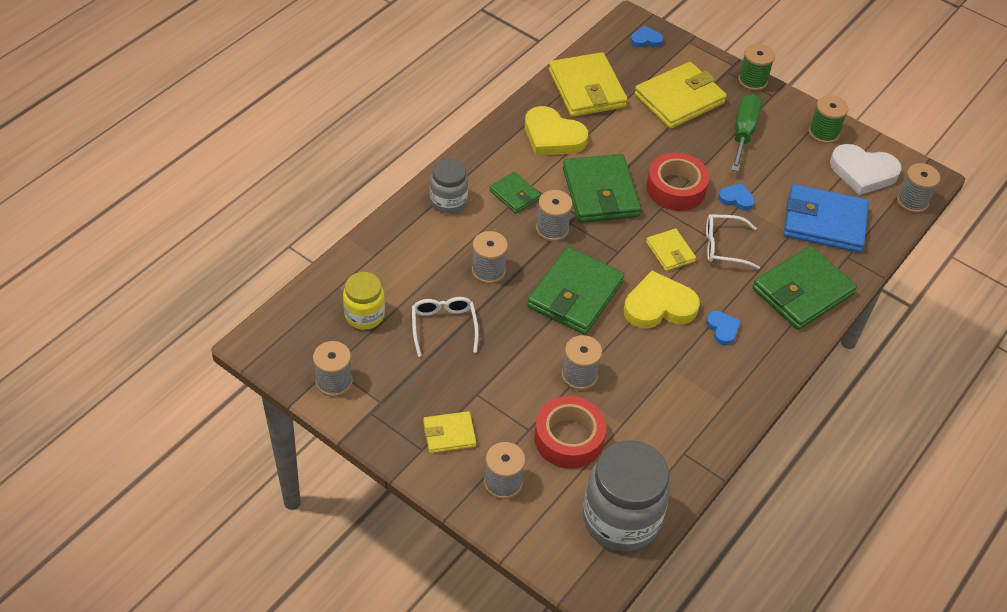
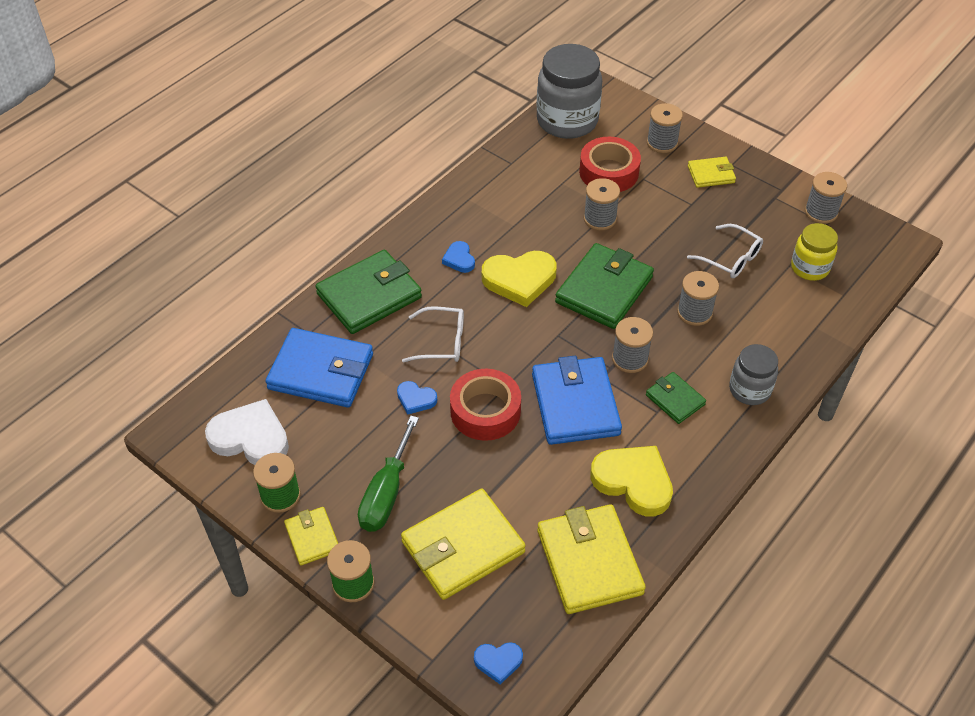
camera: 175 degrees left, 0 degrees up
white glasses [412,297,479,357] -> white glasses turned 45 degrees counterclockwise [687,224,763,278]
green wallet [563,154,641,223] -> blue wallet [532,356,622,445]
yellow wallet [646,229,696,271] -> yellow wallet moved to [284,507,338,565]
grey spool [897,163,940,213] -> none

